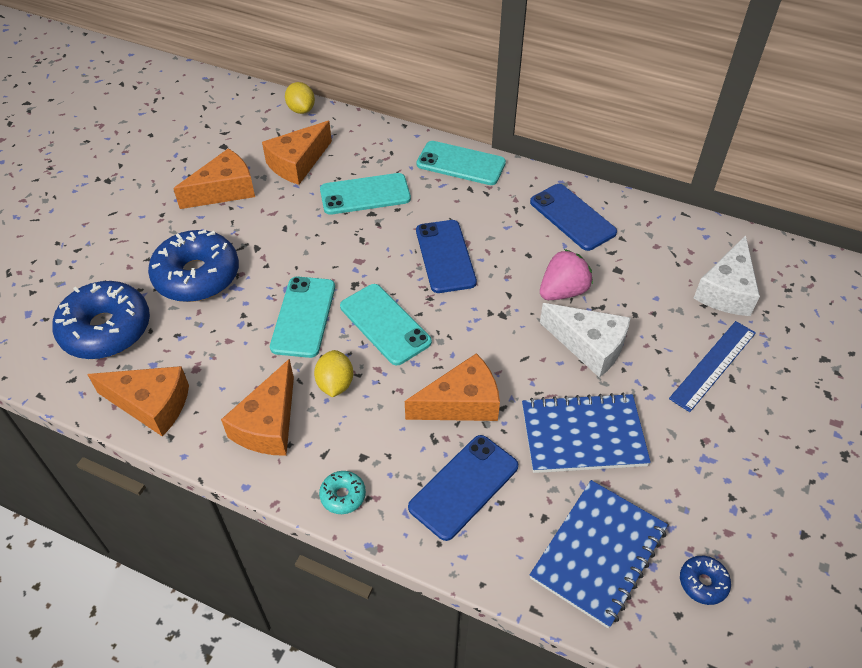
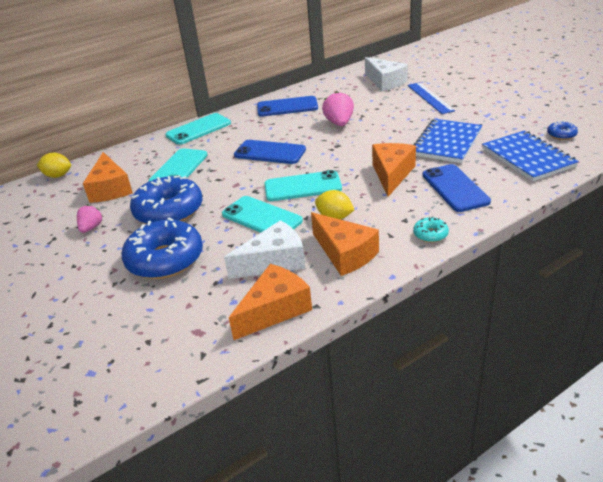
camera: 55 degrees left, 15 degrees down
blue donut [52,281,150,359] -> blue donut moved to [130,175,203,224]
orange cheese [173,149,255,209] -> pink strawberry [77,205,103,233]
white cheese [540,303,630,378] -> white cheese moved to [224,220,305,279]

